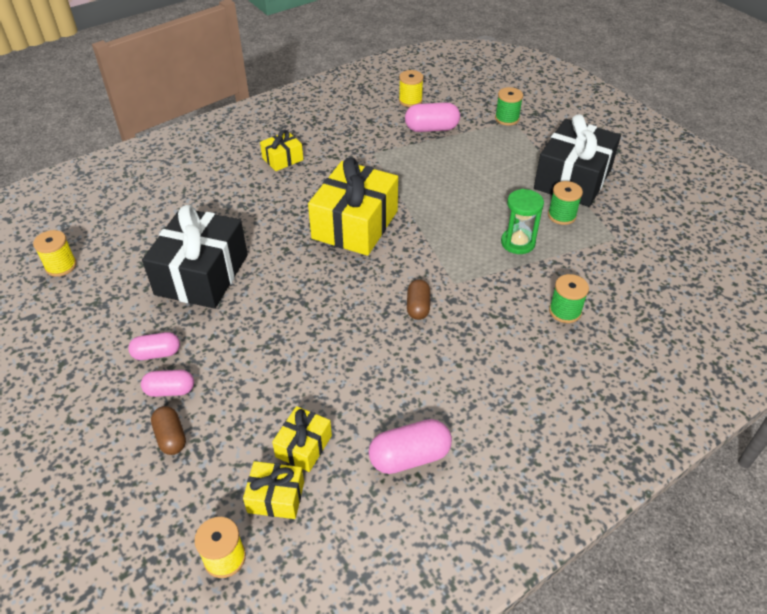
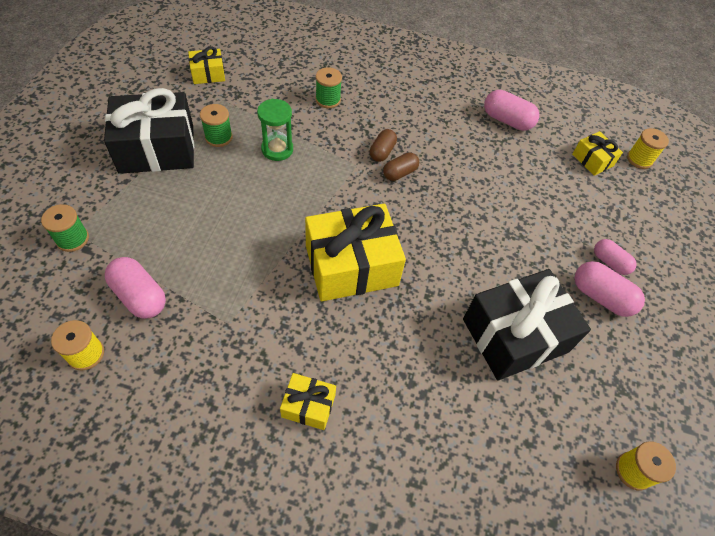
camera: 135 degrees left, 10 degrees up
pink capsule [128,332,180,360] -> pink capsule [574,261,645,317], size x1.52
brown capsule [151,406,186,455] -> brown capsule moved to [370,129,397,162]
yellow gift [272,406,332,472] -> yellow gift moved to [188,47,225,84]

